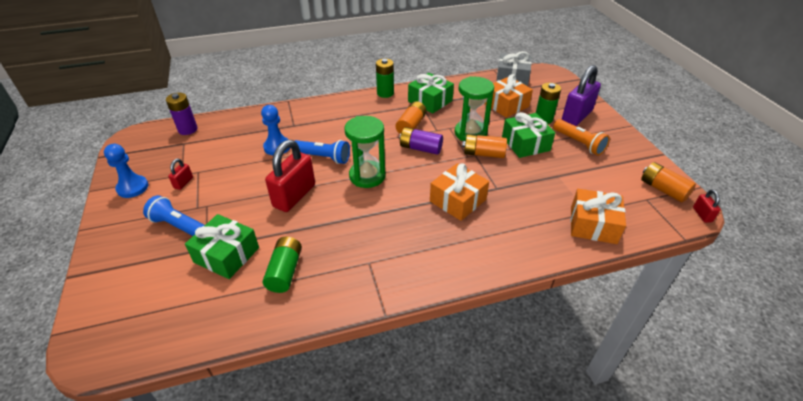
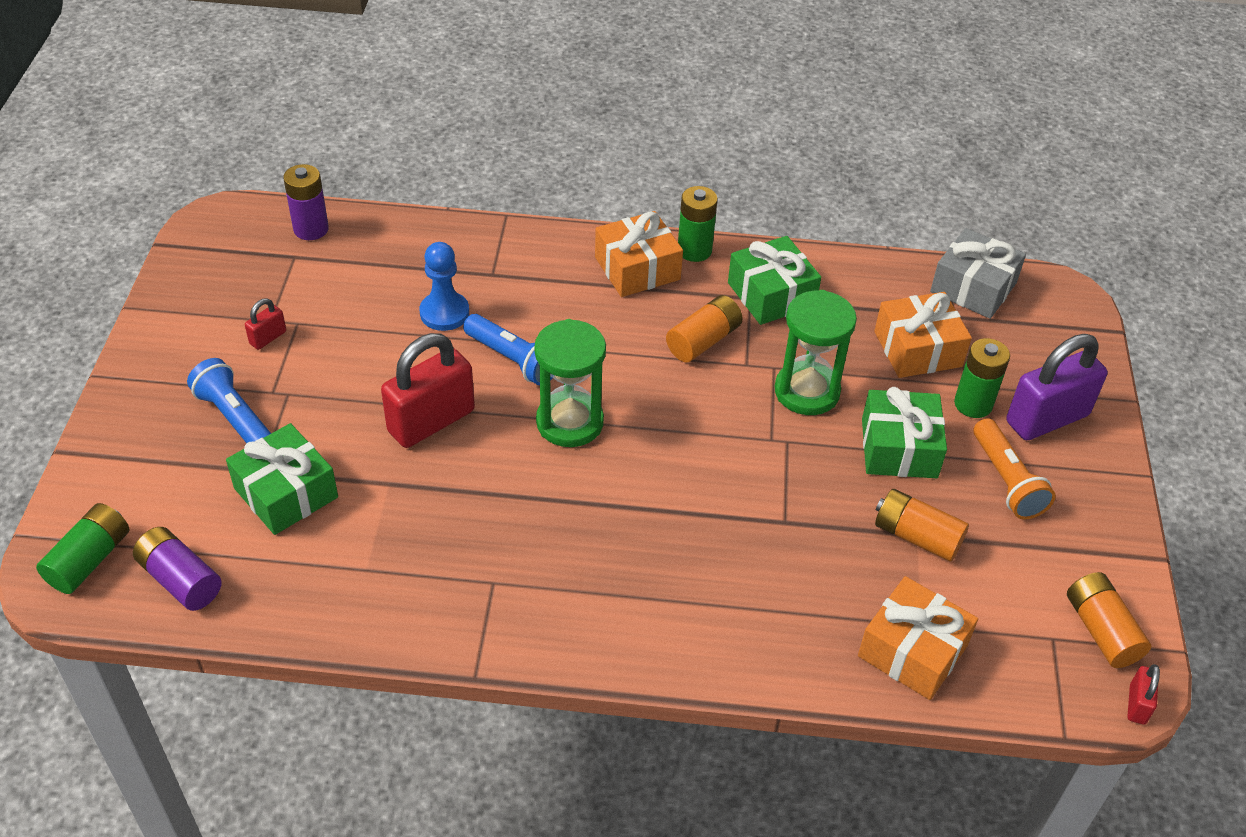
camera: 20 degrees right, 5 degrees up
blue pawn [104,144,148,198] -> none
green battery [263,237,302,293] -> green battery moved to [36,503,129,594]
purple battery [399,127,443,155] -> purple battery moved to [133,527,222,611]
orange gift [430,163,489,221] -> orange gift moved to [595,211,683,297]
orange battery [462,134,507,158] -> orange battery moved to [875,489,969,561]

